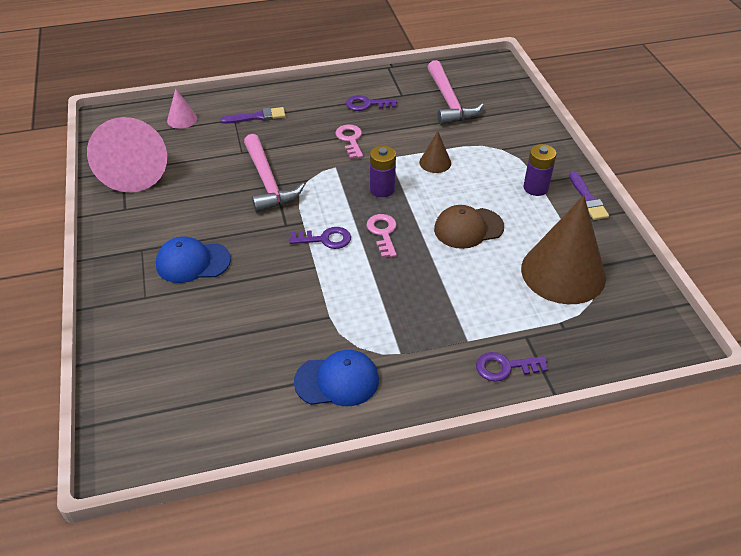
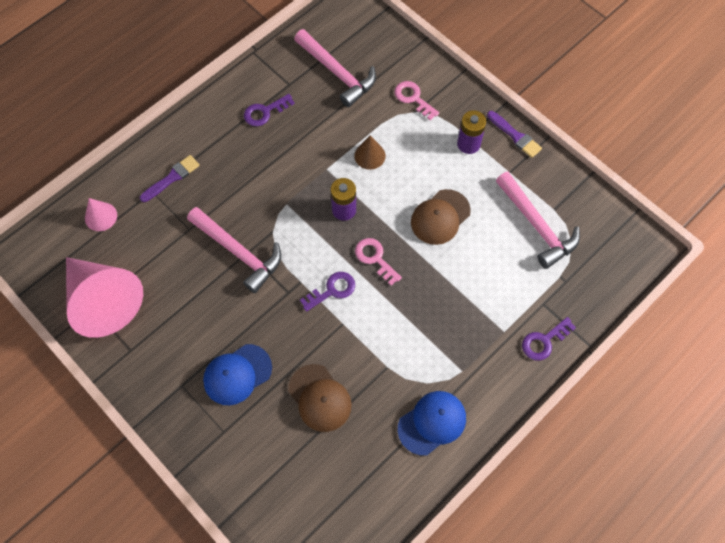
camera: 30 degrees left, 20 degrees up
pink key [336,124,363,159] -> pink key moved to [394,81,439,120]
brown cone [521,195,606,304] -> pink hammer [496,172,580,269]
none -> brown cap [288,364,352,432]

